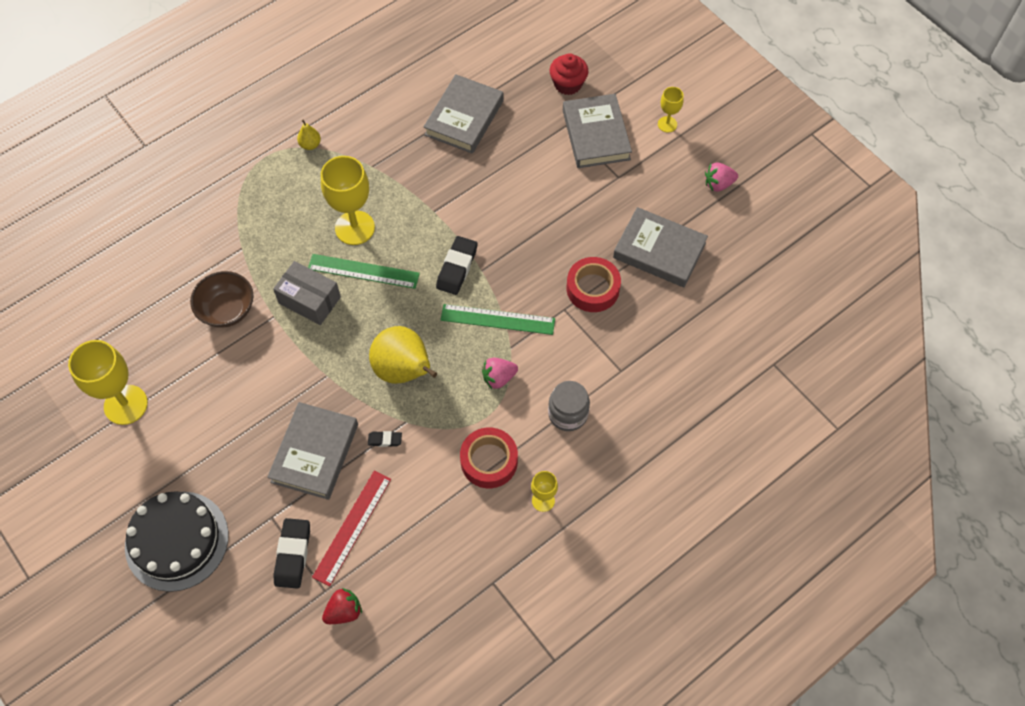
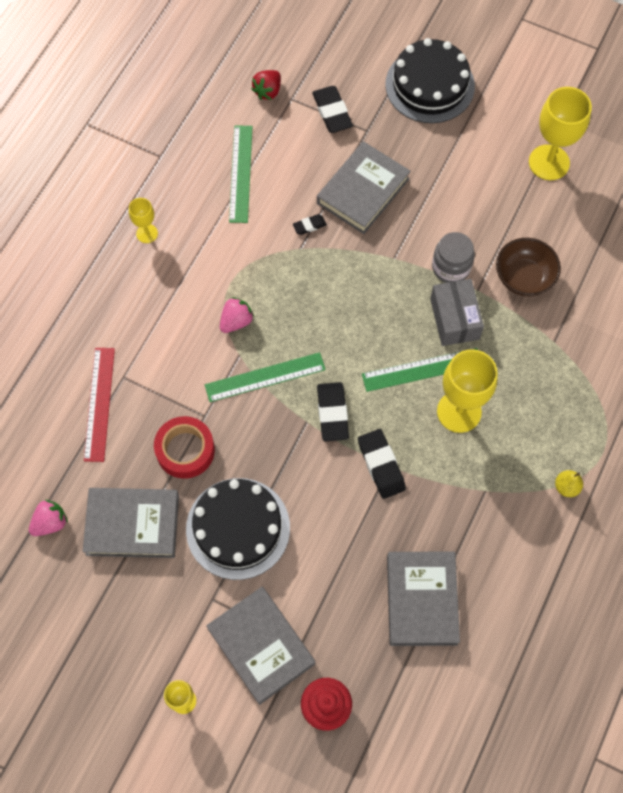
camera: 155 degrees right, 5 degrees up
grey book [267,402,358,500] -> grey book turned 45 degrees clockwise [317,141,411,234]
grey box [273,261,341,325] -> grey box turned 75 degrees clockwise [430,279,484,346]
red ruler [312,471,391,586] -> red ruler moved to [84,348,115,462]
yellow pear [369,326,437,384] -> none
red tape [460,428,518,488] -> none
grey jar [548,381,590,431] -> grey jar moved to [432,232,475,283]
pink strawberry [705,162,738,192] -> pink strawberry moved to [29,500,68,536]
none -> black cake [186,478,290,580]
none -> green ruler [229,125,252,223]
none -> black eraser [358,429,406,499]

